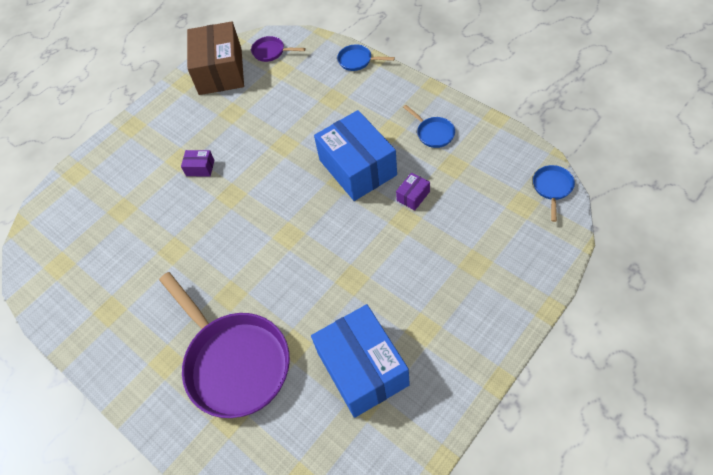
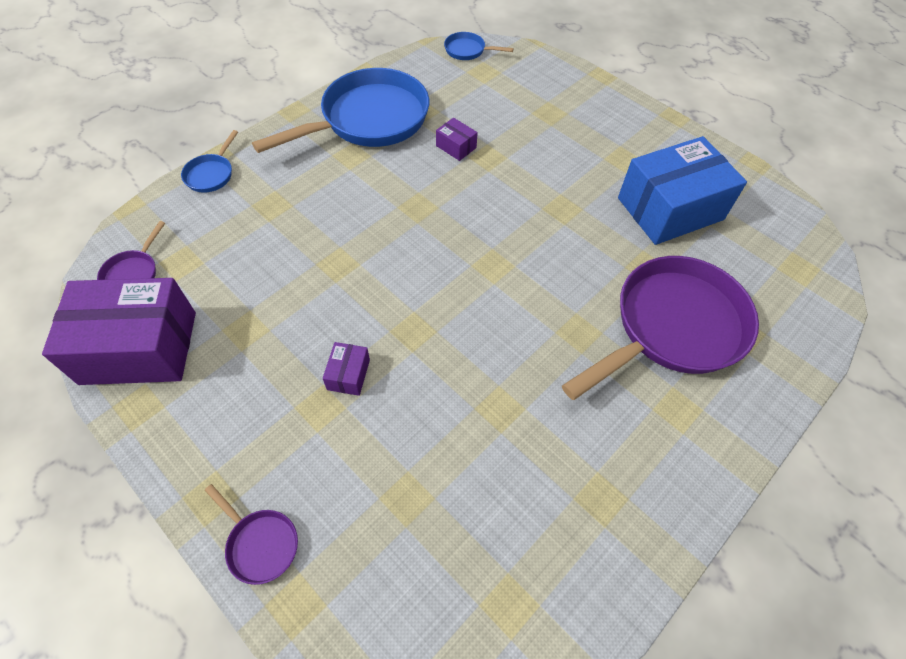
camera: 95 degrees left, 0 degrees up
brown box [187,22,244,95] -> purple box [42,278,196,385]
blue box [314,110,397,201] -> none
blue pan [403,105,455,148] -> blue pan [252,68,429,153], size x2.36
none -> purple pan [205,484,298,585]

